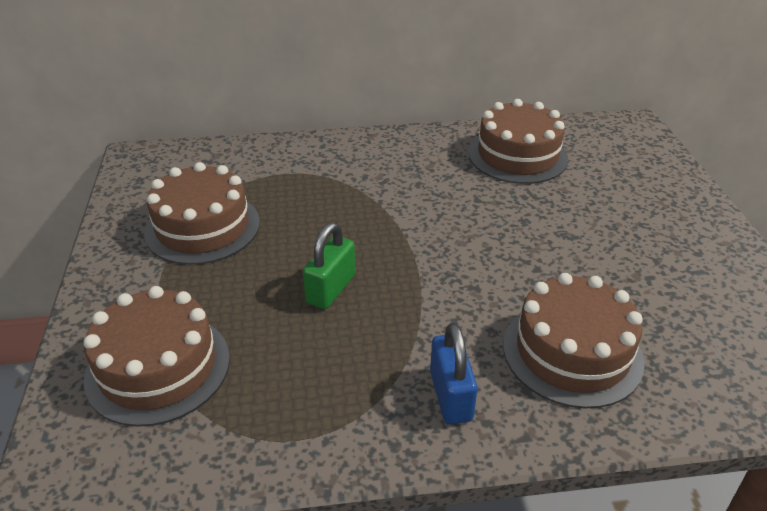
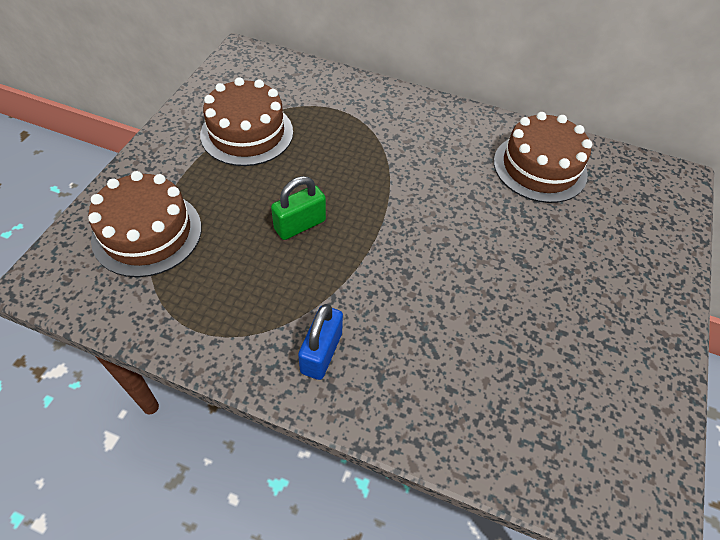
camera: 25 degrees right, 15 degrees up
brown cake [503,273,645,408] -> none

